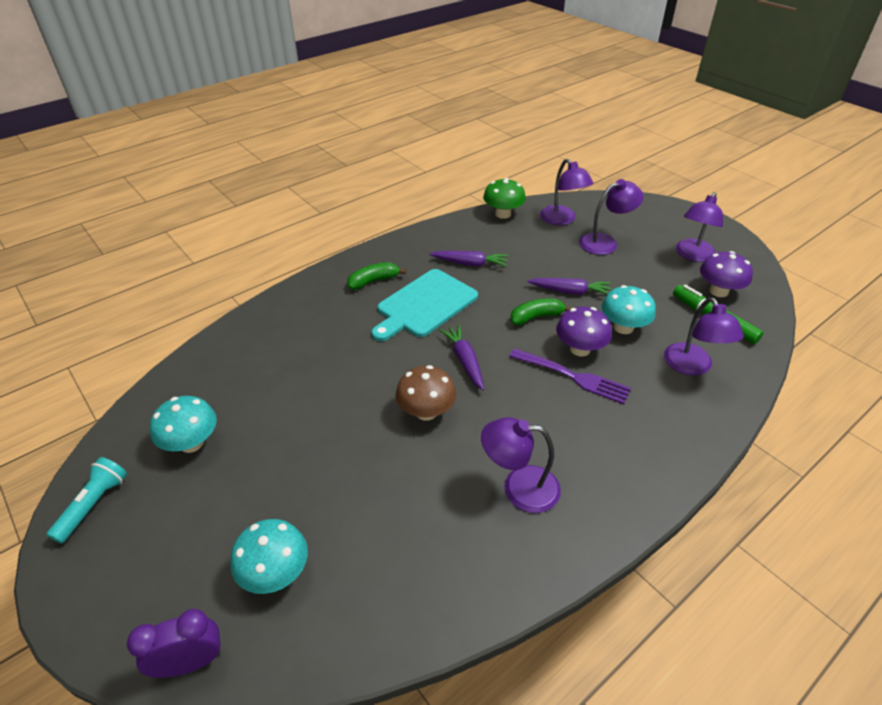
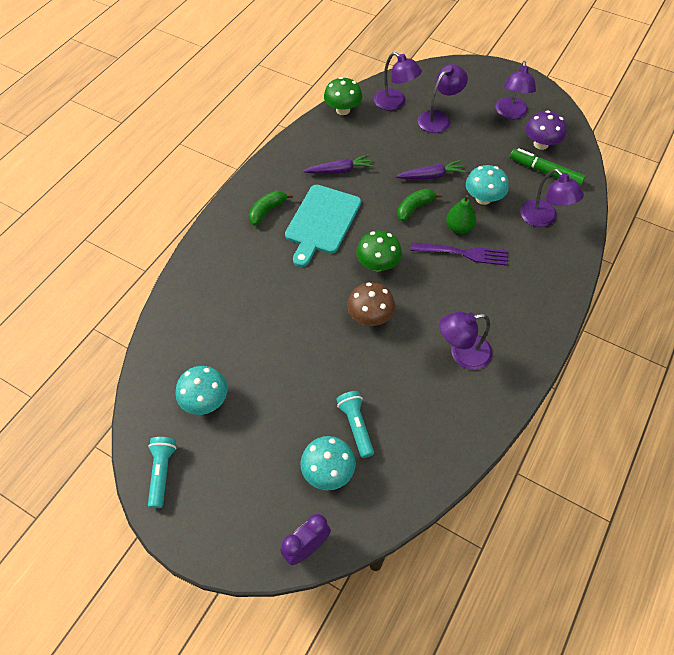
camera: 20 degrees left, 15 degrees up
purple carrot [439,324,484,390] -> green mushroom [356,230,402,271]
purple mushroom [556,307,612,356] -> green pear [446,195,476,234]
none -> turquoise flashlight [336,391,374,458]

